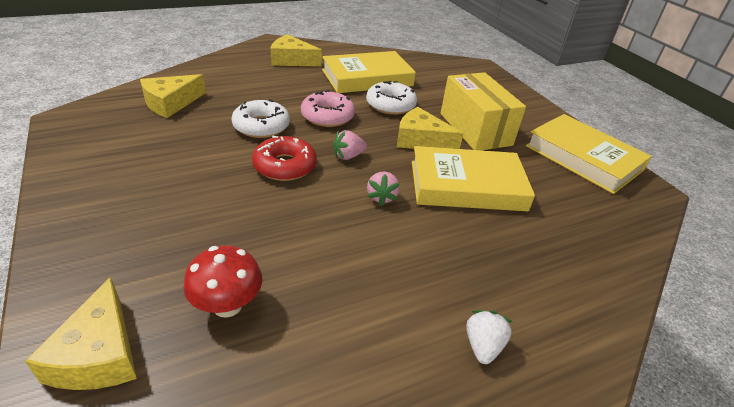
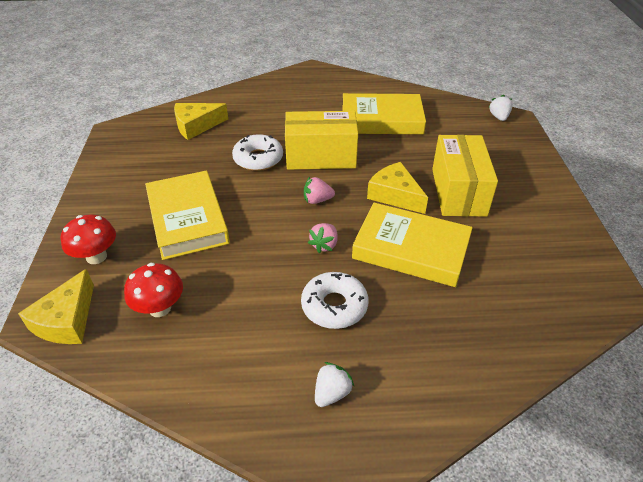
camera: 25 degrees right, 5 degrees up
red donut [252,136,317,181] -> none
yellow cheese [270,34,322,67] -> none
pink donut [301,90,355,127] -> yellow box [285,111,358,170]
white donut [366,81,417,115] -> white donut moved to [301,272,368,329]
yellow book [526,114,652,194] -> yellow book moved to [145,171,230,260]
none -> red mushroom [61,215,116,264]
none -> white strawberry [489,95,513,121]

